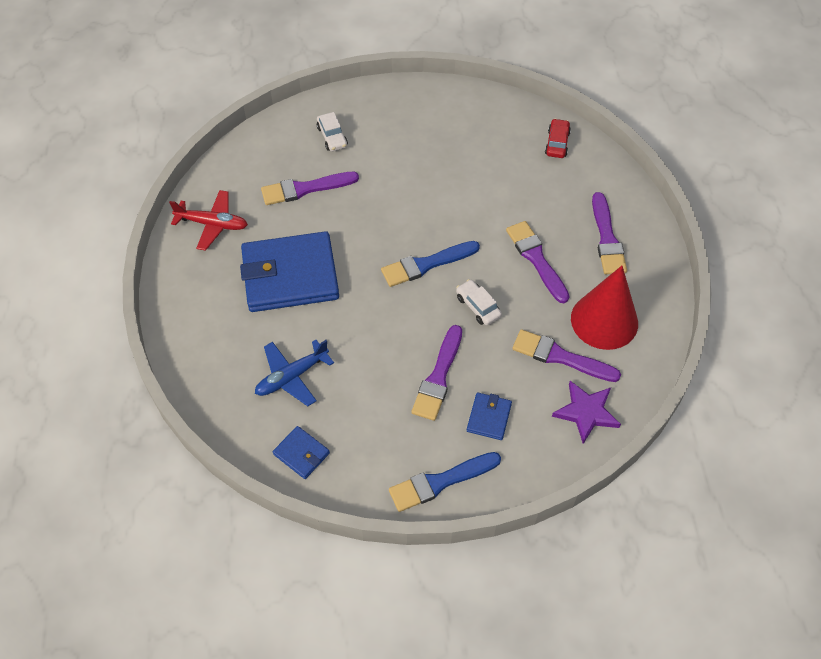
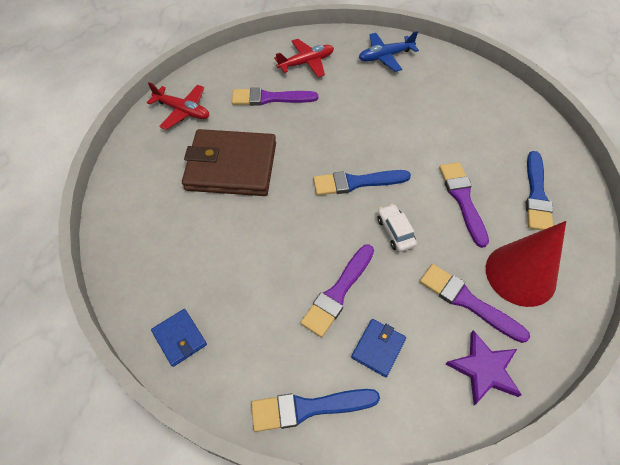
camera: 15 degrees right, 0 degrees up
blue wallet [240,231,339,312] -> brown wallet [182,129,276,196]
blue plane [255,340,334,406] -> blue plane moved to [359,31,419,72]
white car [317,112,348,151] -> red plane [274,39,334,77]
red car [545,118,571,158] -> none
purple brush [592,192,627,274] -> blue brush [525,151,553,231]

